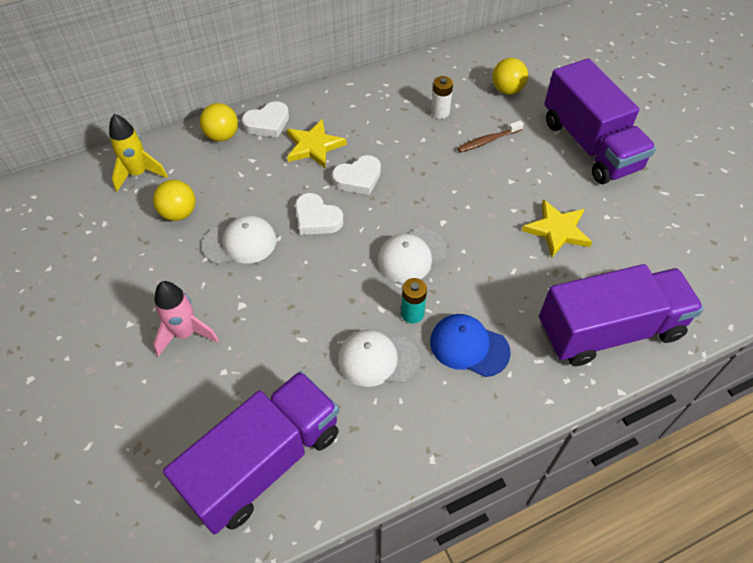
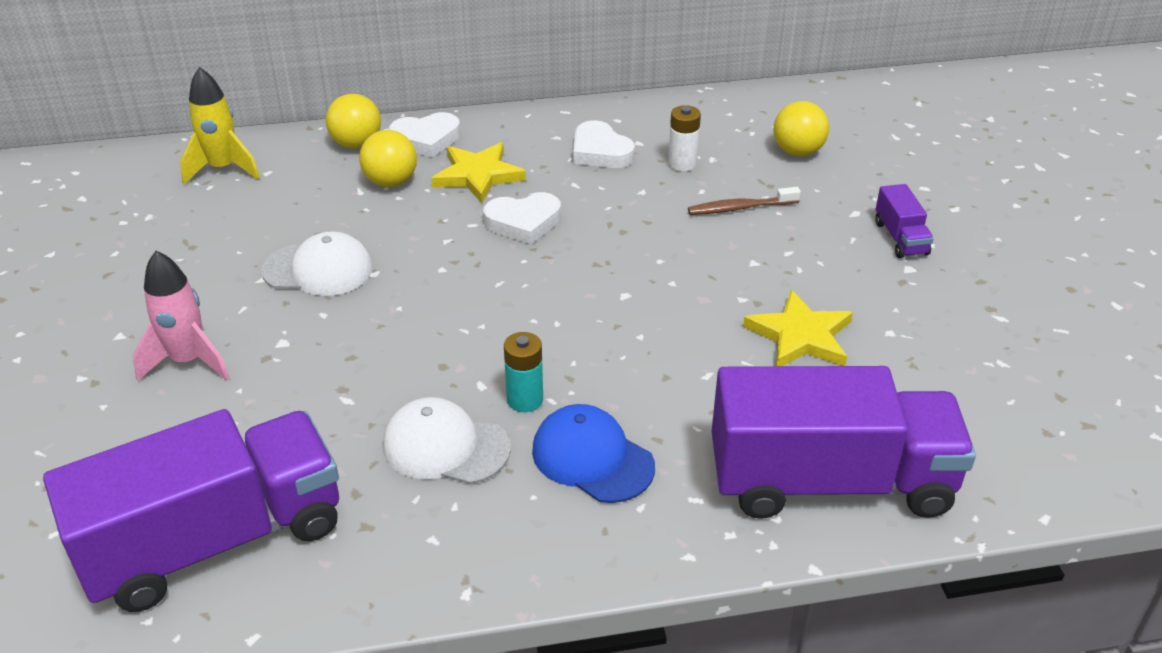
camera: 15 degrees right, 15 degrees down
yellow ball [153,180,195,221] -> yellow ball moved to [359,130,417,187]
white heart [295,193,344,235] -> white heart moved to [573,120,635,168]
white cap [378,228,447,283] -> none
purple truck [544,58,656,184] -> purple truck [875,184,934,258], size x0.41

